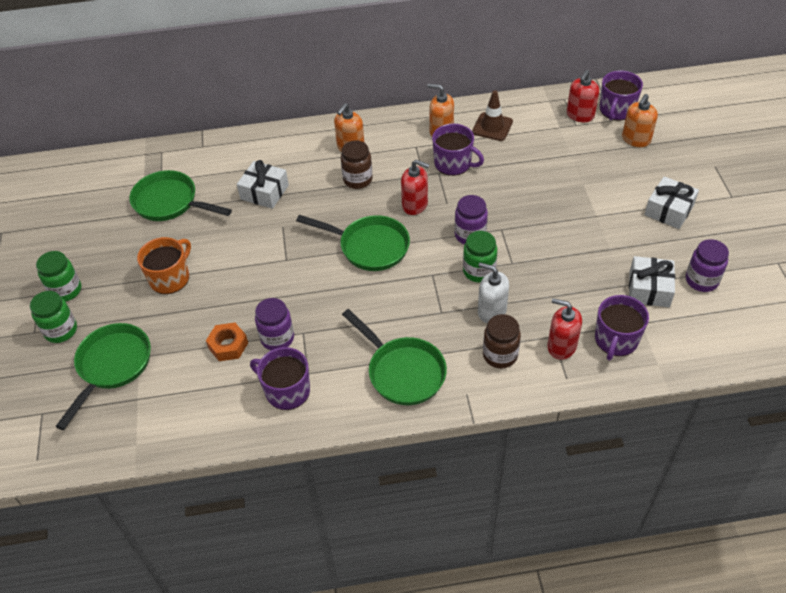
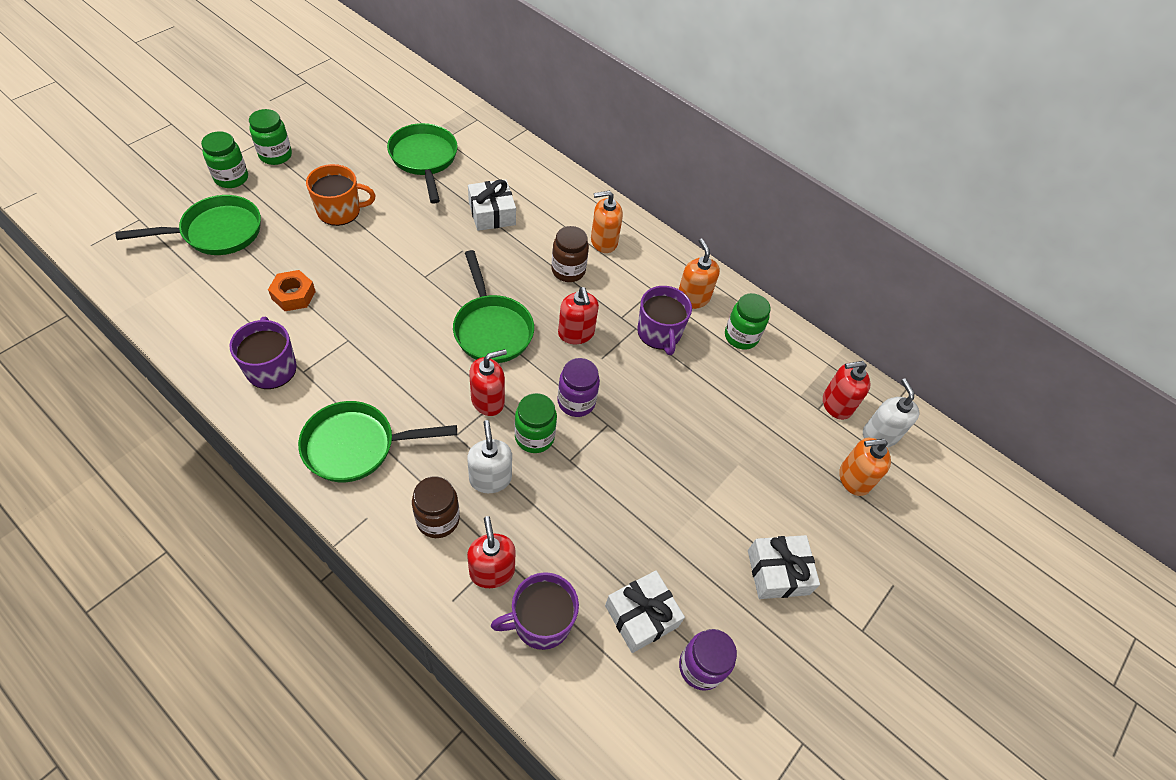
camera: 40 degrees right, 5 degrees up
purple jar [255,298,294,350] -> none
green pan [342,309,447,405] -> green pan turned 75 degrees clockwise [298,401,457,482]
brown traffic cone [472,90,513,141] -> green jar [725,293,771,350]
purple mug [600,71,643,120] -> white soap dispenser [863,378,919,447]
none -> red soap dispenser [469,349,507,416]

